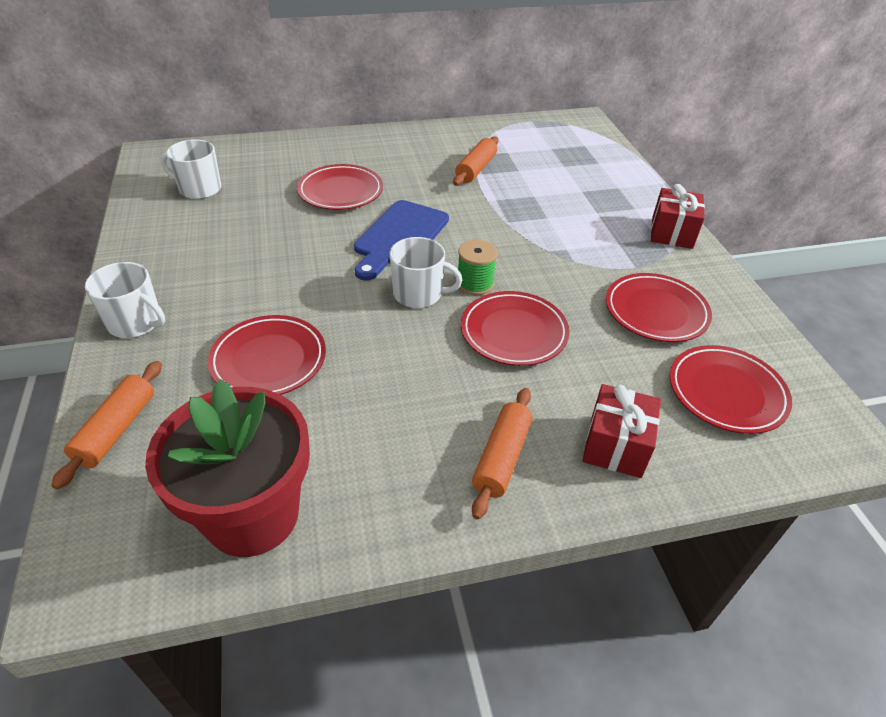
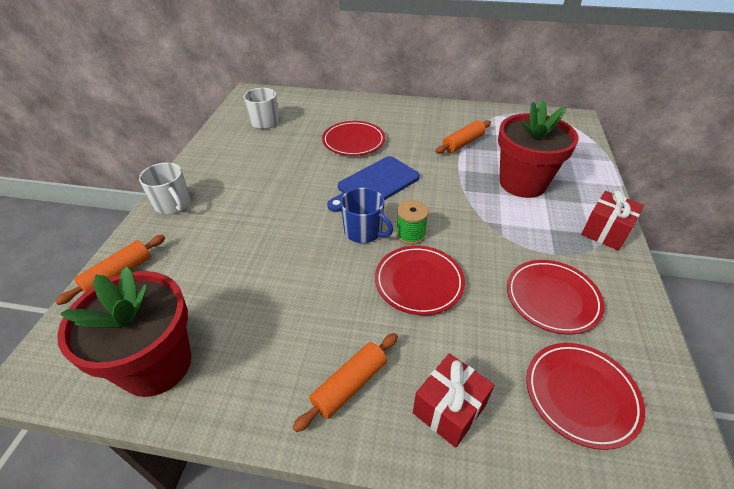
camera: 25 degrees right, 0 degrees up
red plate [208,315,326,395] -> none
white mug [390,237,462,308] -> blue mug [341,188,393,243]
none -> red flower pot [498,99,579,198]

